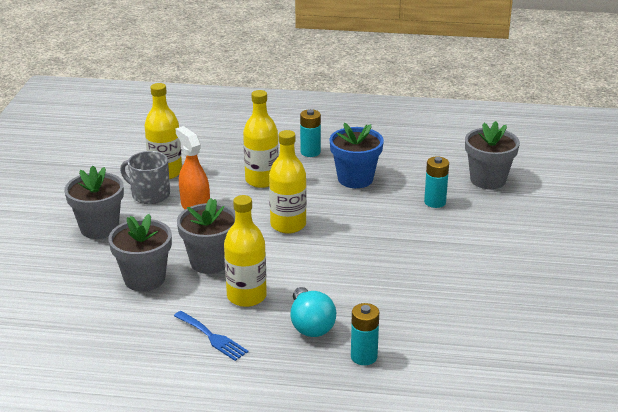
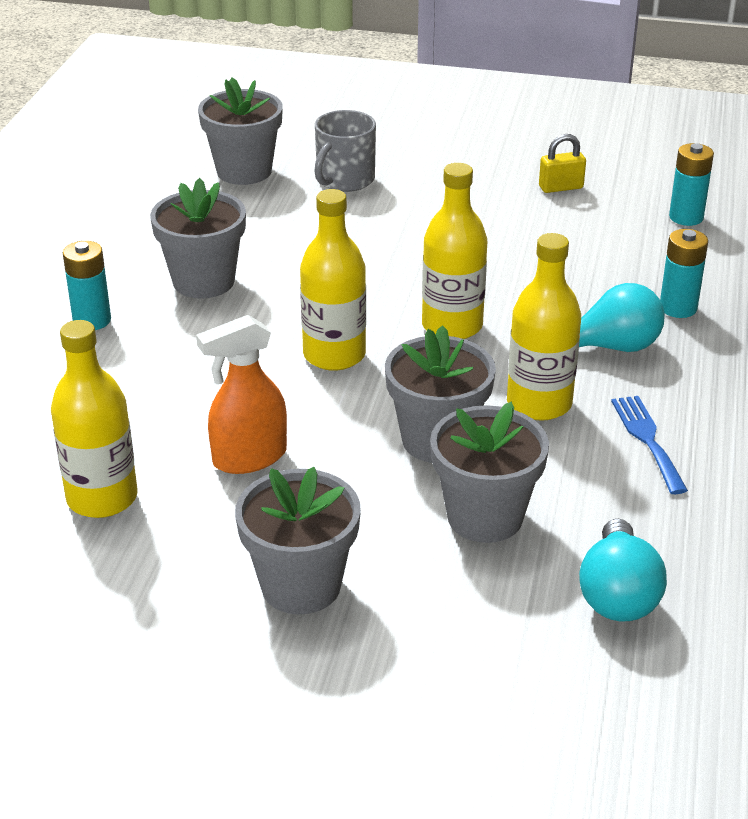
camera: 85 degrees left, 5 degrees up
grey mug [120,151,170,204] -> grey mug moved to [314,110,376,192]
blue fork [174,311,248,361] -> blue fork turned 60 degrees counterclockwise [611,396,688,494]
yellow bottle [243,90,279,188] -> yellow bottle moved to [422,163,487,339]
blue flower pot [329,123,384,188] -> grey flower pot [150,178,246,299]
turquoise battery [424,156,449,208] -> turquoise battery moved to [669,143,714,226]
none -> yellow padlock [539,134,586,193]
none -> turquoise light bulb [579,519,667,621]

